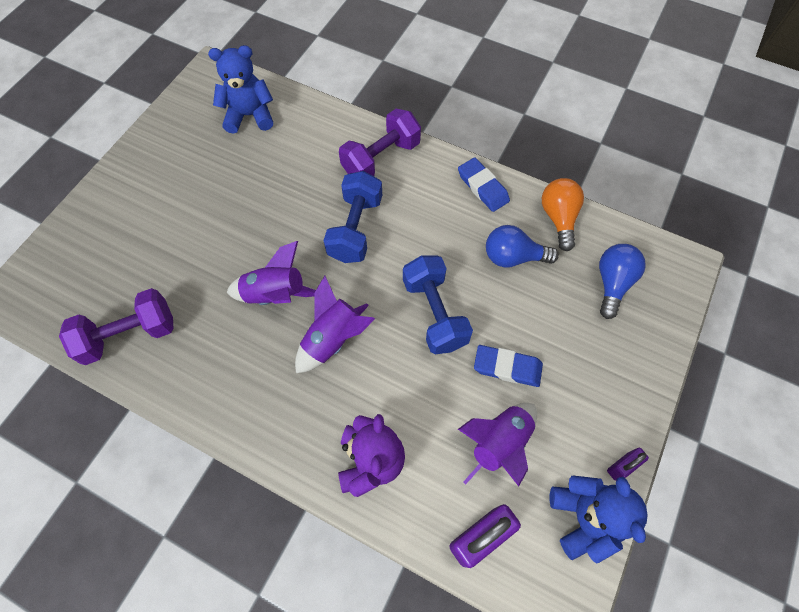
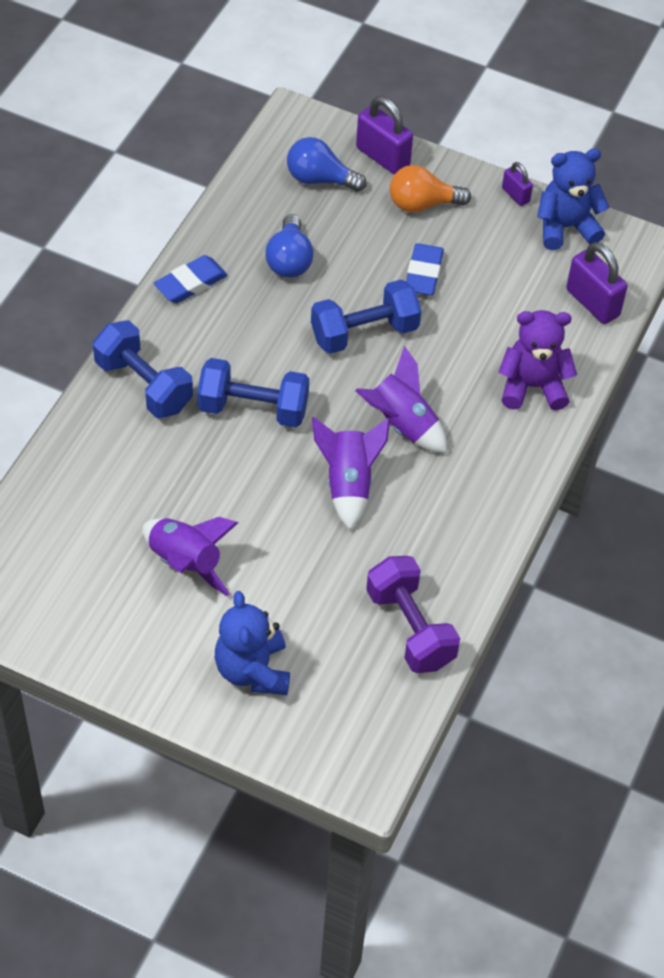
camera: 95 degrees left, 10 degrees down
blue teddy bear [208,45,273,134] -> blue teddy bear moved to [215,591,290,695]
purple dumbbell [339,109,421,176] -> blue dumbbell [93,320,193,418]
purple rocket [458,403,537,486] -> purple rocket moved to [142,517,238,596]
orange light bulb [542,178,584,251] -> orange light bulb moved to [390,165,471,213]
none -> purple padlock [356,96,413,174]

